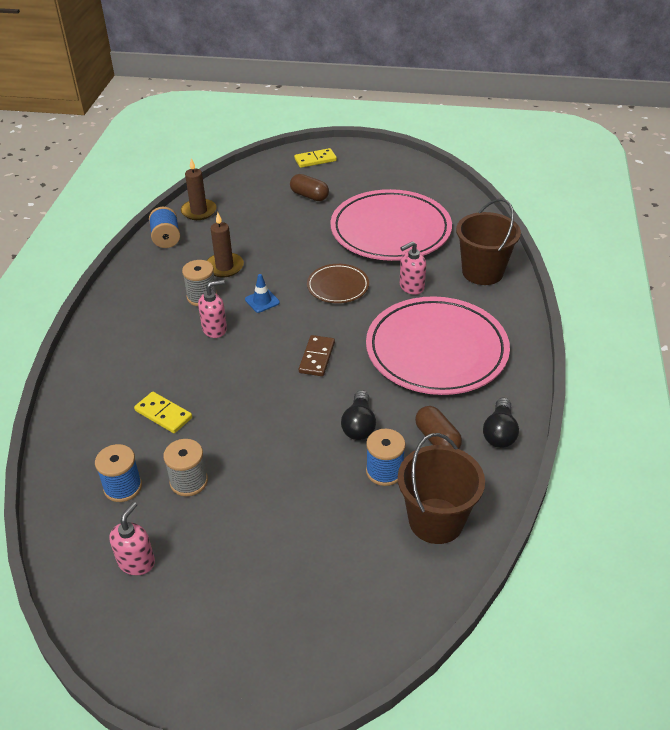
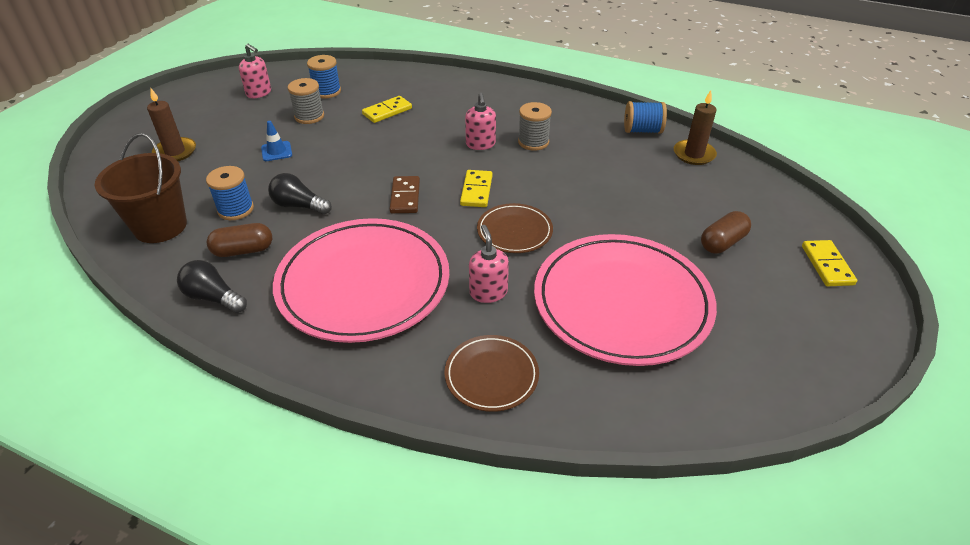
camera: 105 degrees right, 0 degrees up
brown candle [207,212,244,277] -> brown candle moved to [147,87,196,161]
blue traffic cone [245,274,280,313] -> blue traffic cone moved to [261,121,292,161]
brown domino [299,335,335,376] -> brown domino turned 60 degrees clockwise [390,176,420,213]
brown bucket [456,198,521,285] -> brown plate [444,335,539,412]
none -> yellow domino [460,170,492,207]

